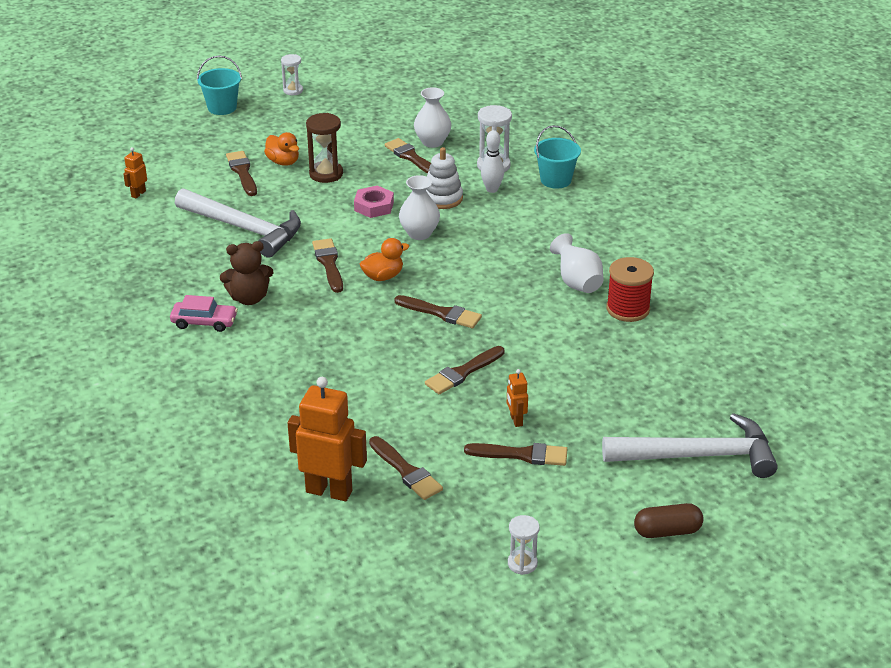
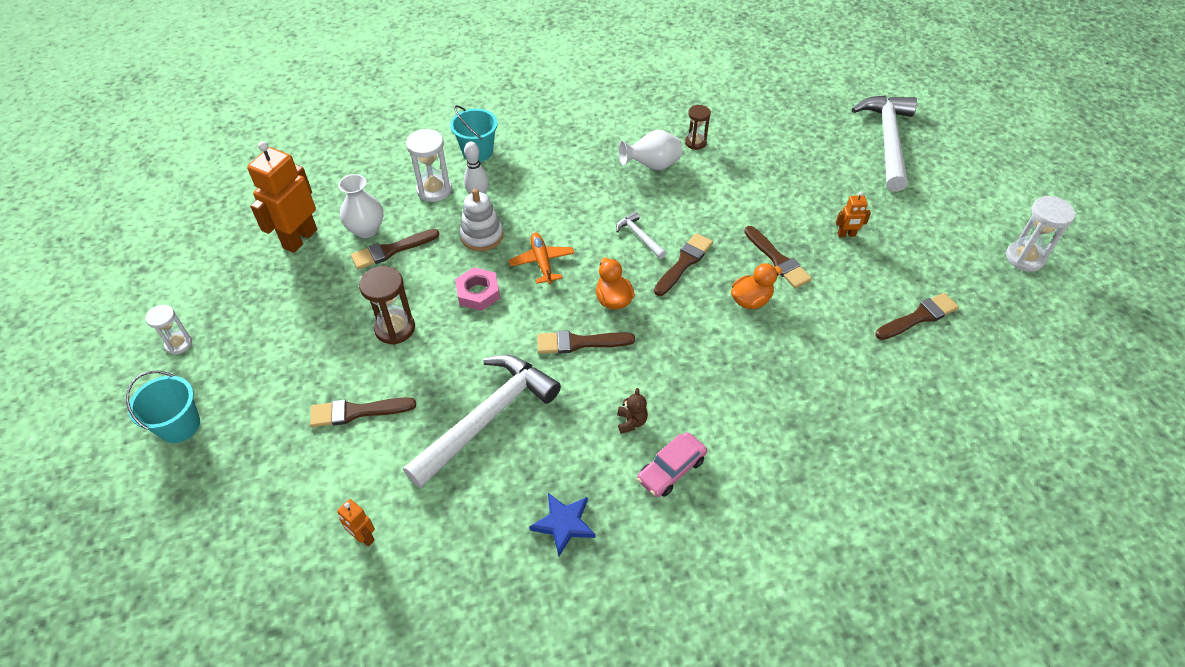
camera: 80 degrees left, 15 degrees up
pink car [170,295,238,332] -> pink car turned 150 degrees counterclockwise [637,432,707,497]
brown teddy bear [220,241,273,305] -> brown teddy bear [617,388,648,434], size x0.56
orange duck [264,132,299,166] -> orange duck moved to [731,263,782,309]
orange robot [288,377,367,501] -> orange robot moved to [247,141,317,253]
white vase [399,175,440,240] -> orange plane [509,233,575,284]
brown brush [464,443,567,466] -> none
white hourglass [508,515,540,575] -> white hourglass [1006,196,1076,272], size x1.56
red spool [606,257,654,322] -> brown hourglass [685,105,711,150]
brown capsule [634,503,704,538] -> none
none -> blue star [529,493,595,556]
none -> white hammer [616,211,666,259]

